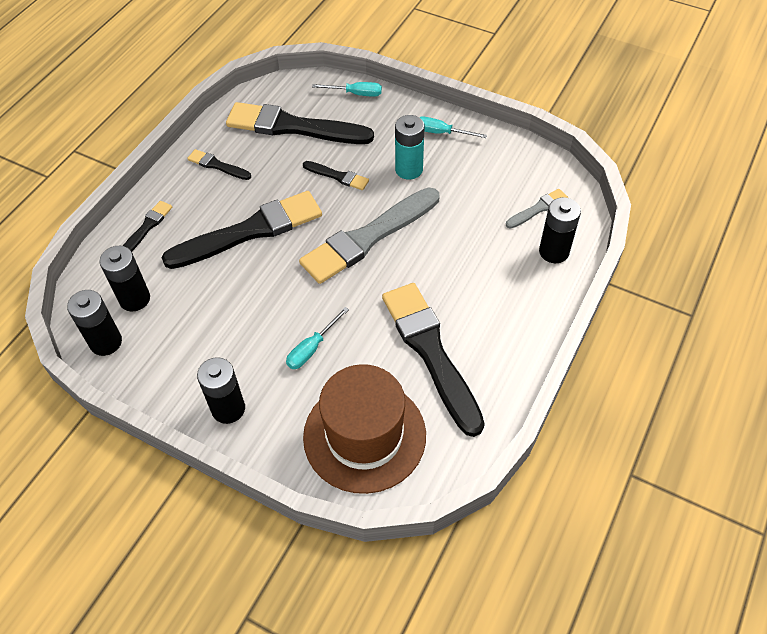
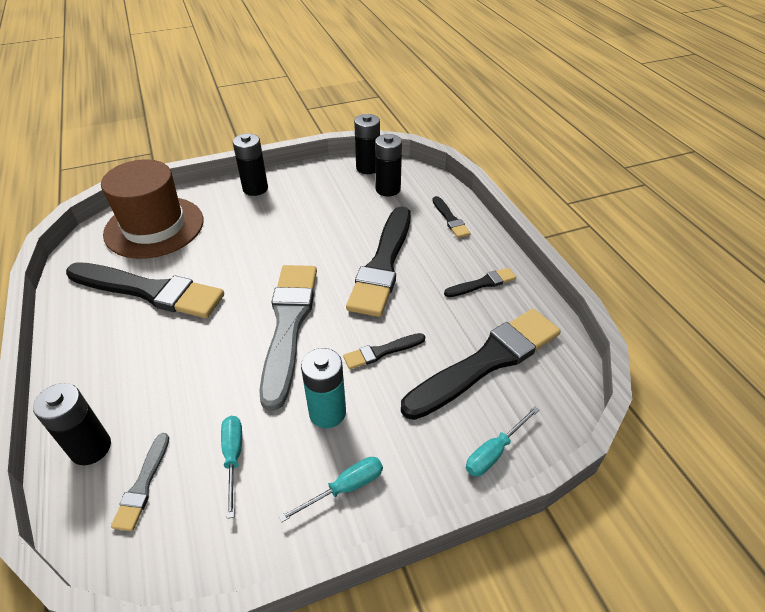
camera: 130 degrees right, 10 degrees down
turquoise screwdriver [286,307,349,369] -> turquoise screwdriver moved to [221,416,242,519]

